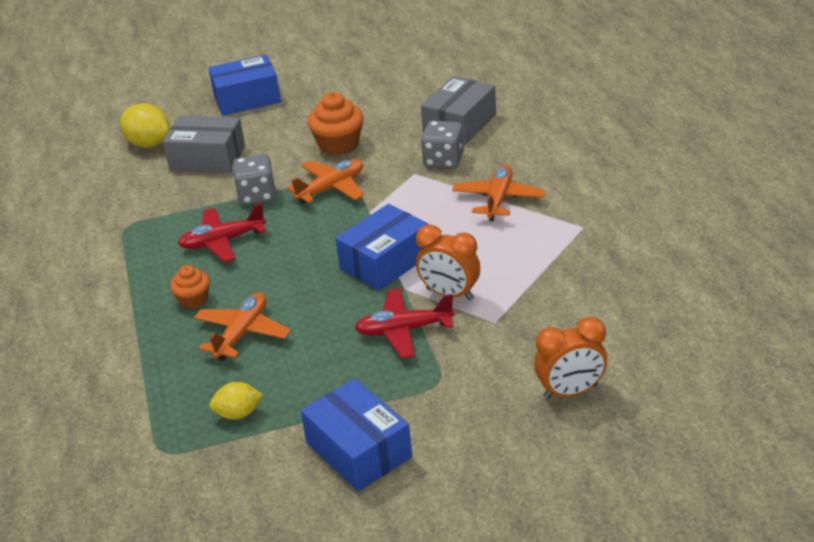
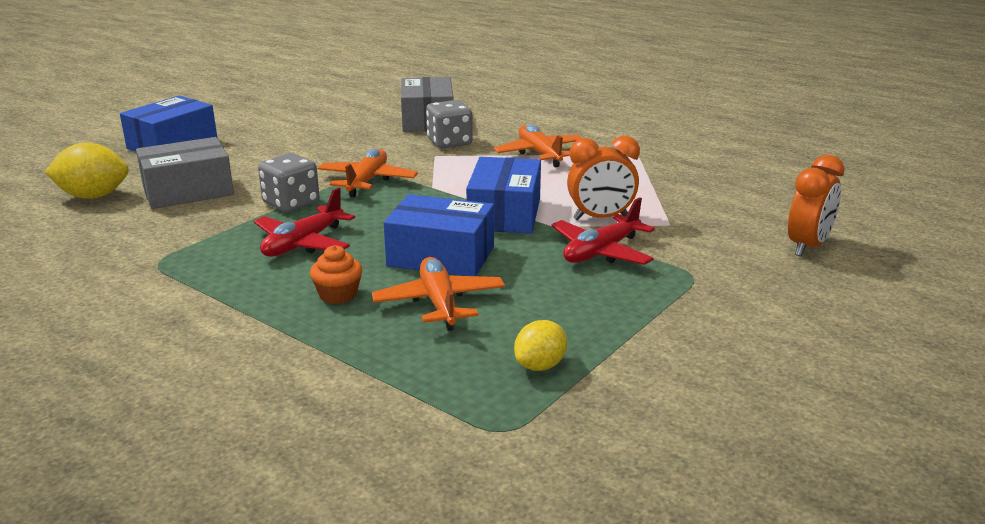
camera: 40 degrees left, 10 degrees down
blue box [301,378,412,492] -> blue box moved to [384,194,494,276]
orange cupcake [308,92,363,155] -> none

